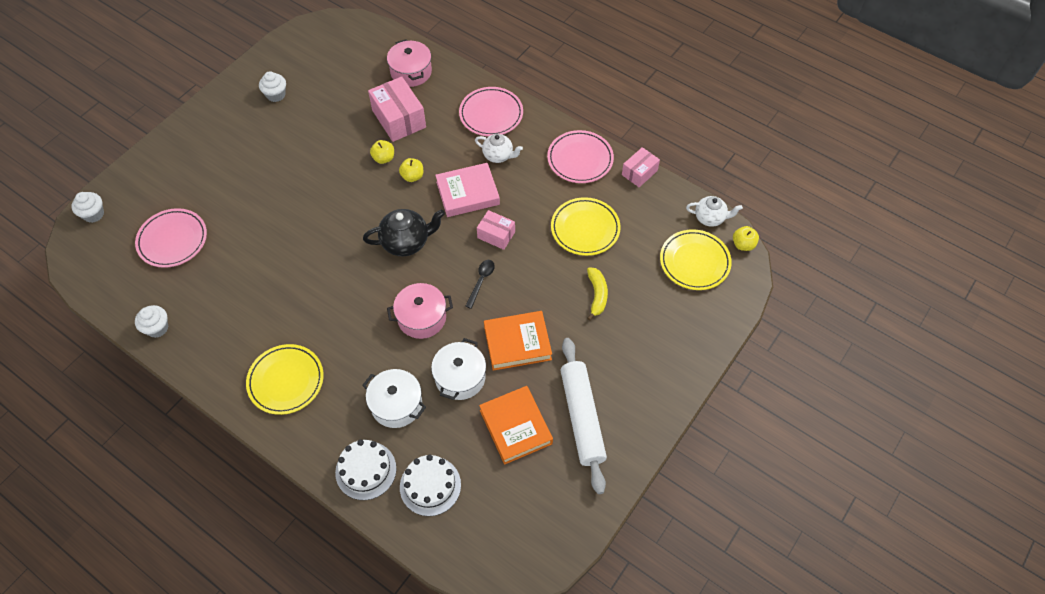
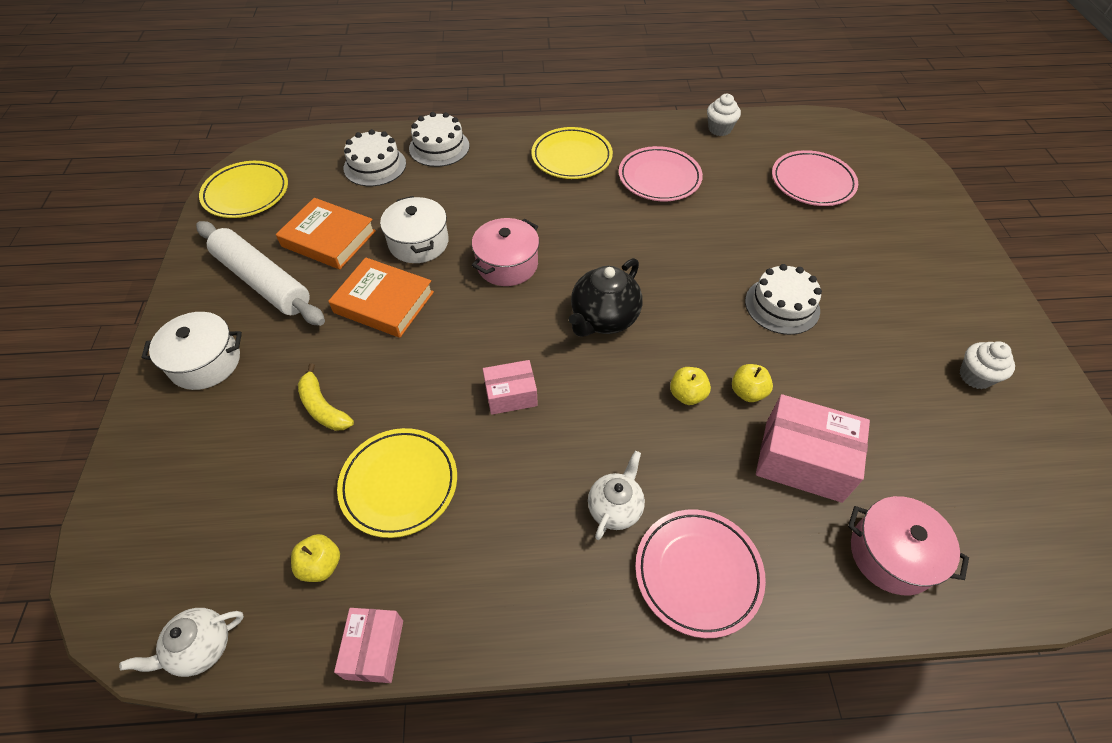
camera: 140 degrees right, 5 degrees down
white cupcake [72,192,104,223] -> none
white pot [362,369,426,428] -> white pot moved to [142,312,242,390]
pink book [435,163,500,217] -> none
black spoon [465,260,495,309] -> none
white teapot [475,134,523,163] -> white teapot turned 135 degrees clockwise [588,451,645,540]
orange book [484,311,552,371] -> orange book turned 75 degrees clockwise [328,257,434,338]
pink plate [547,130,614,183] -> pink plate moved to [619,146,703,201]
yellow plate [660,229,732,290] -> yellow plate moved to [199,161,288,218]
yellow apple [733,226,759,251] -> yellow apple moved to [291,534,340,582]
none -> white cake [745,264,822,335]

